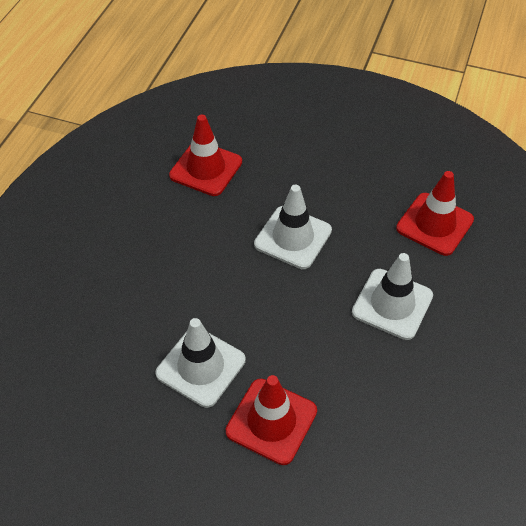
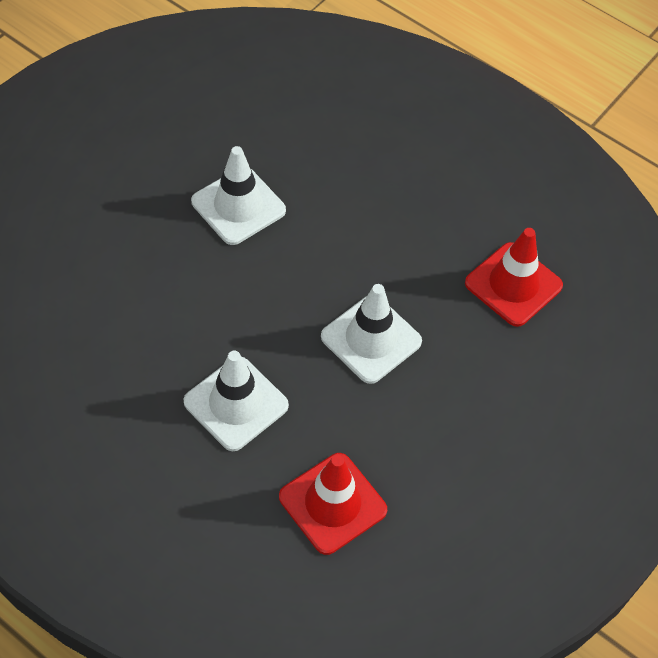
camera: 105 degrees right, 5 degrees up
red traffic cone [226,375,317,465] -> none

